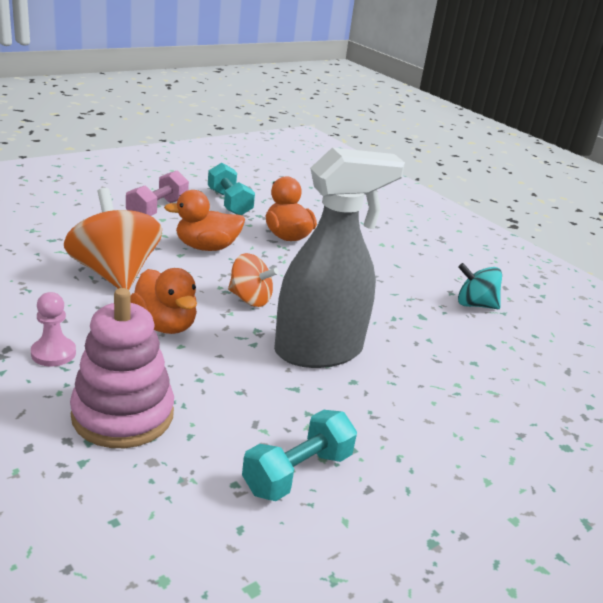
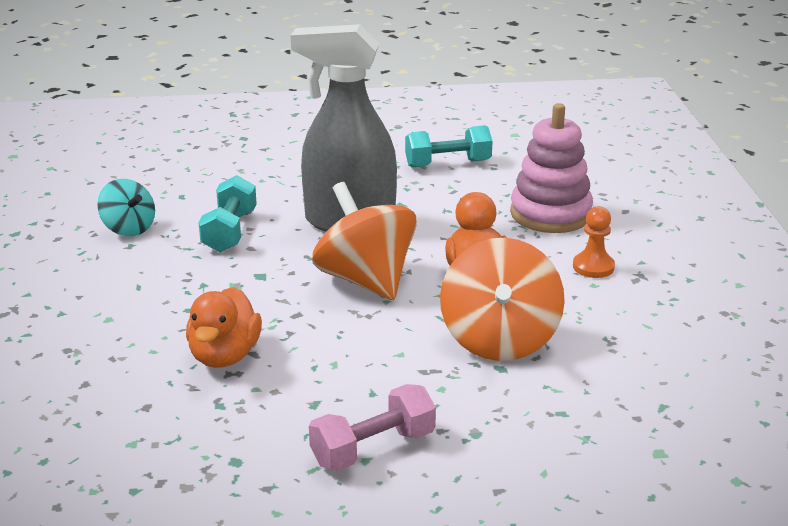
camera: 145 degrees left, 0 degrees up
pink pawn [31,292,76,367] -> orange pawn [573,206,615,278]
orange duck [164,190,245,251] -> none
turquoise dumbbell [208,163,255,215] -> turquoise dumbbell moved to [198,175,257,252]
orange spinning top [228,253,279,307] -> orange spinning top [312,182,417,300], size x1.75

